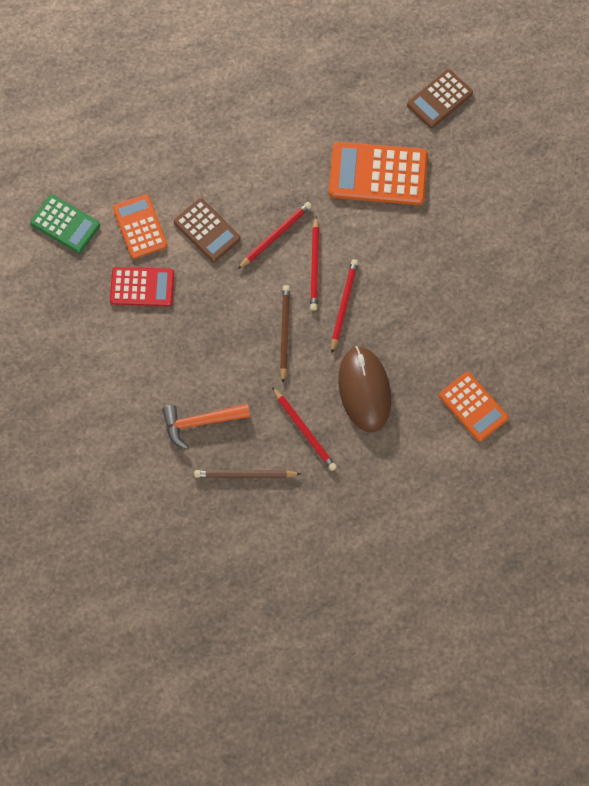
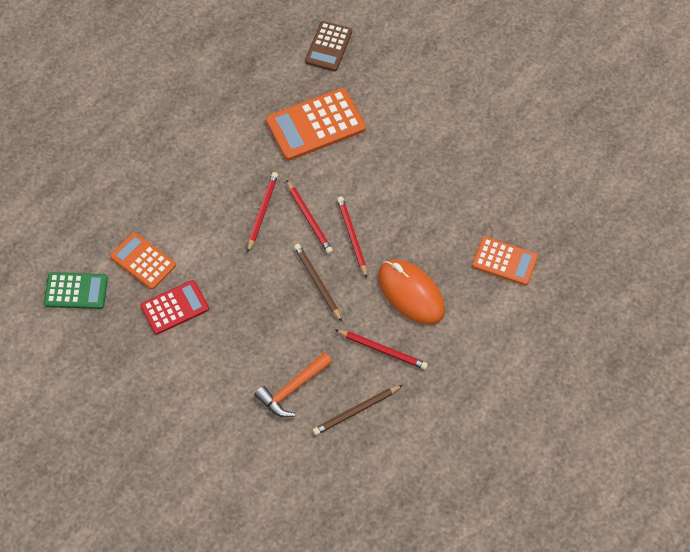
camera: 30 degrees left, 10 degrees down
brown calculator [174,198,241,262] -> none
brown mouse [338,346,391,432] -> orange mouse [378,259,445,325]

